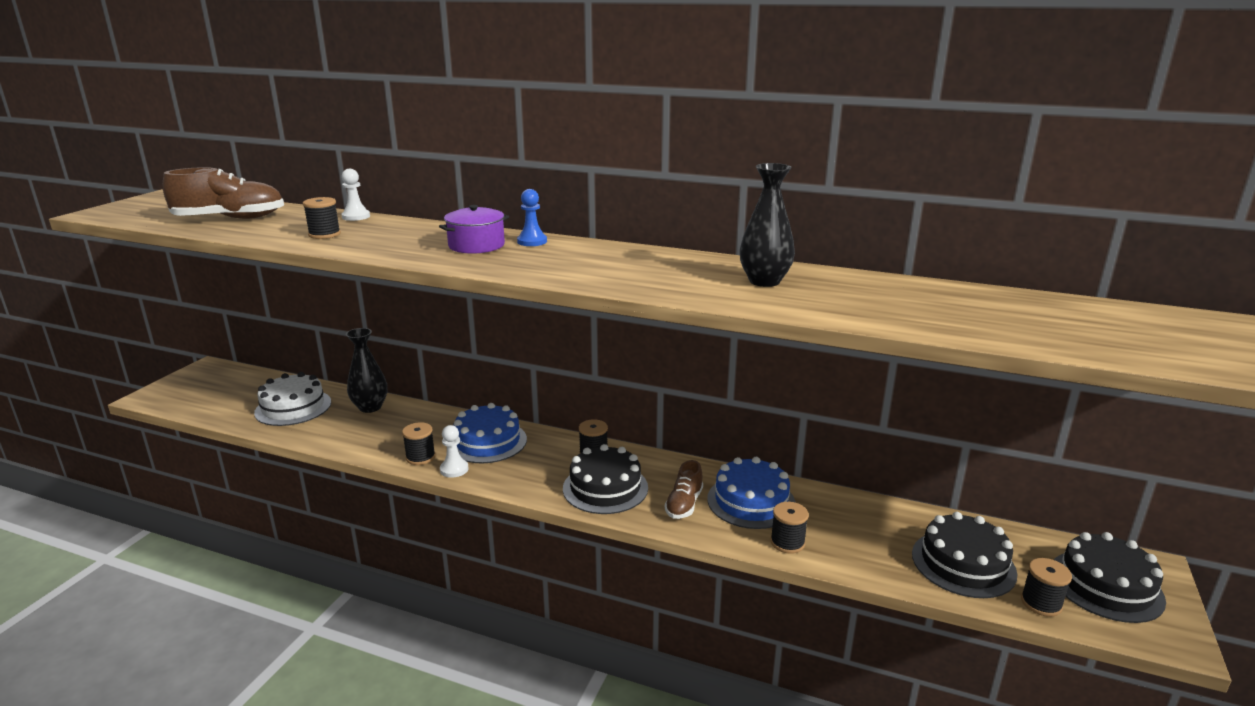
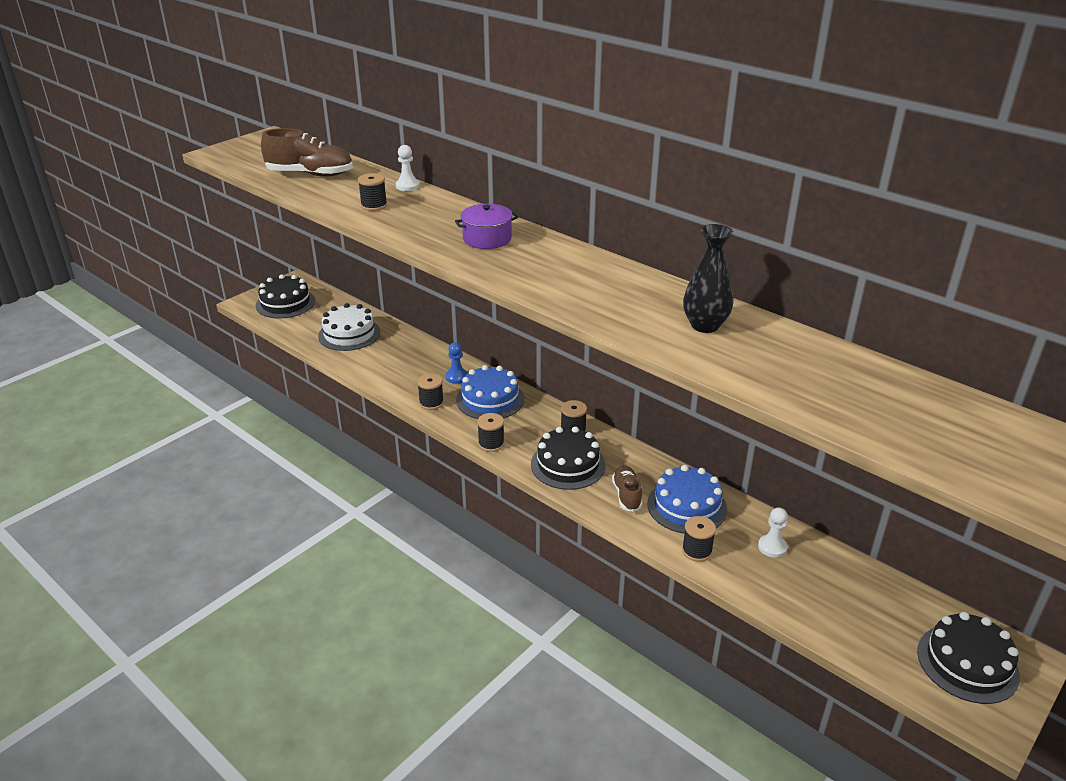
camera: 20 degrees right, 10 degrees up
black vase [346,328,388,413] -> none
white pawn [440,425,468,478] -> white pawn moved to [758,507,788,558]
blue pawn [517,189,547,246] -> blue pawn moved to [446,342,468,384]
brown shoe [665,460,703,519] -> brown shoe turned 135 degrees clockwise [612,466,642,512]
black cake [912,512,1017,598] -> black cake moved to [256,274,315,319]
black spool [1021,558,1072,617] -> black spool moved to [477,413,504,452]

